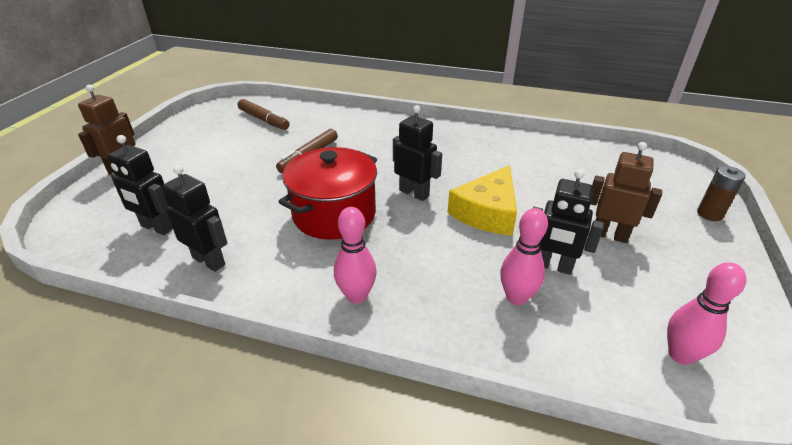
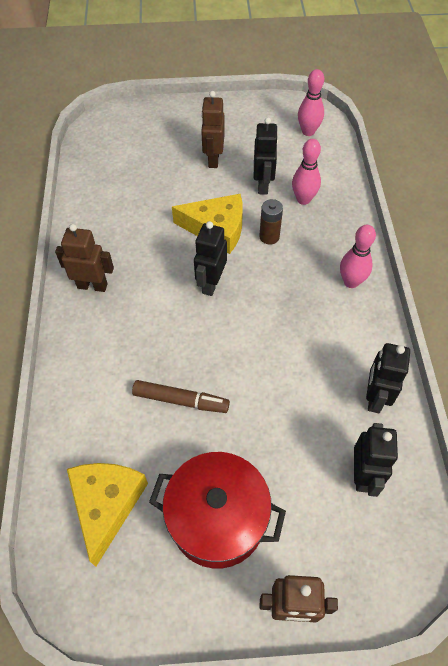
camera: 110 degrees left, 20 degrees up
brown marker [238,99,290,130] -> yellow cheese [67,463,148,567]
red pot [279,147,377,240] -> red pot moved to [149,452,286,569]
brown battery [697,166,746,221] -> brown battery moved to [259,199,283,245]
none -> brown robot [55,224,114,292]

